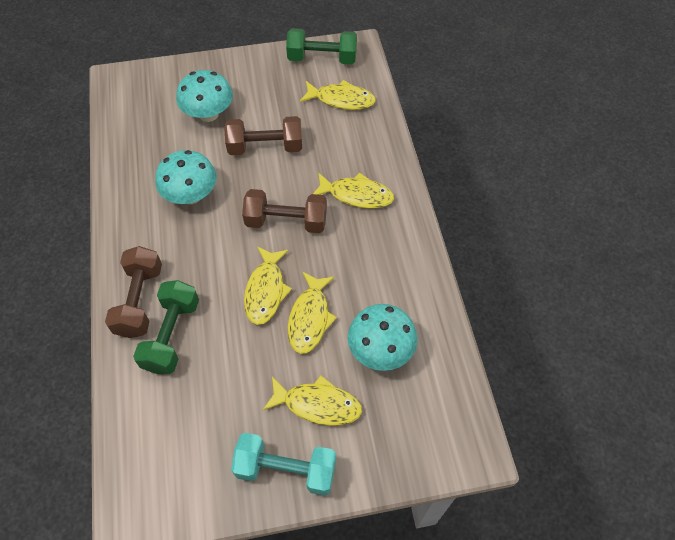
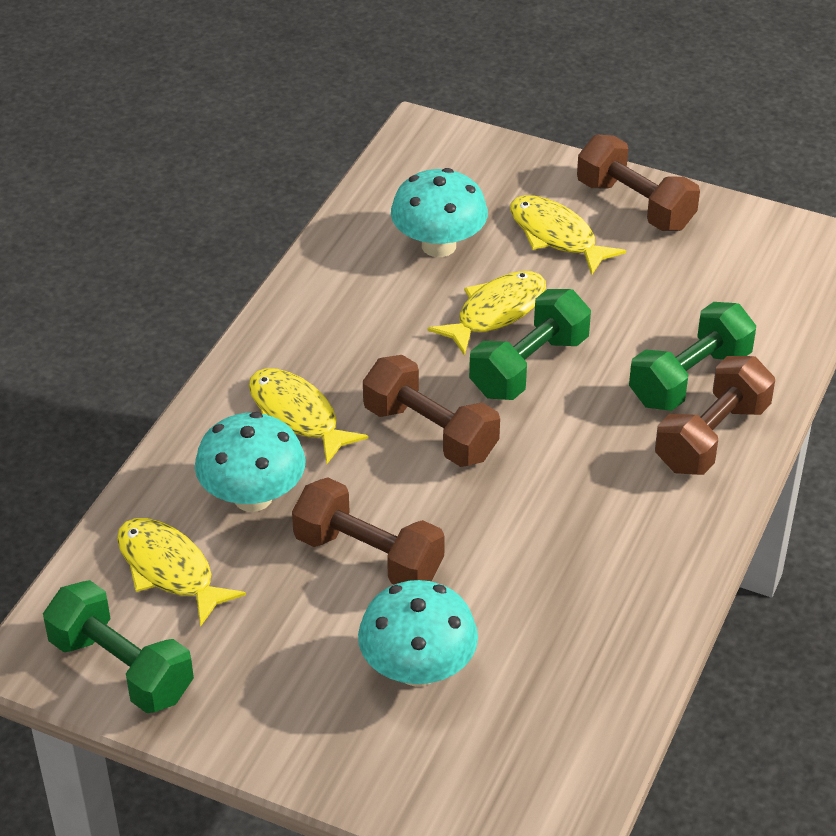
camera: 145 degrees left, 15 degrees down
turquoise mushroom [155,150,217,204] -> turquoise mushroom moved to [195,412,306,512]
turquoise dumbbell [231,433,336,496] -> brown dumbbell [577,135,700,231]
yellow fish [244,246,292,325] -> green dumbbell [469,289,591,400]

